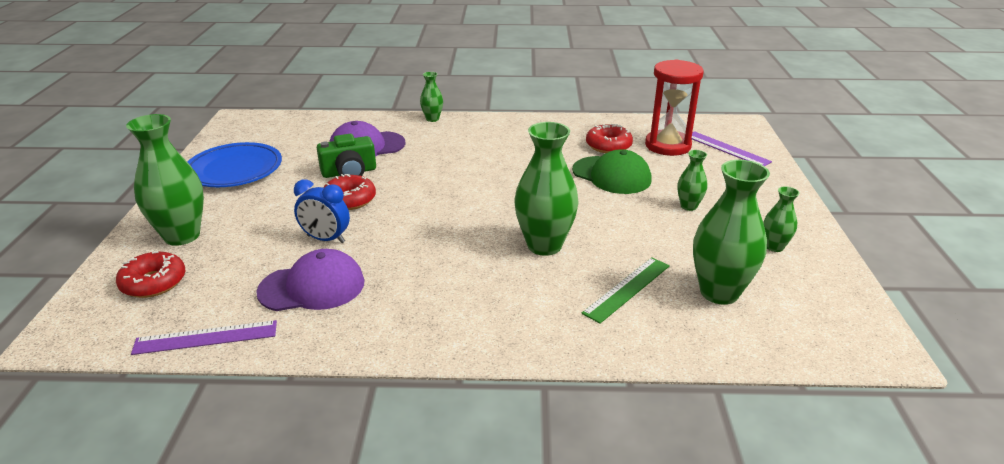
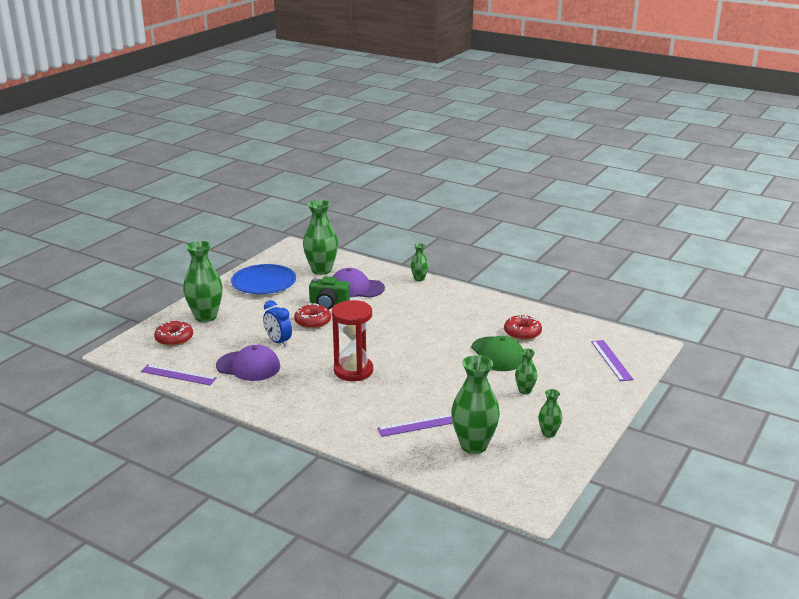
camera: 30 degrees right, 5 degrees down
green vase [514,122,579,256] -> green vase moved to [303,200,338,275]
green ruler [582,258,670,323] -> purple ruler [377,414,453,437]
red hourglass [645,59,704,156] -> red hourglass moved to [332,300,373,381]

